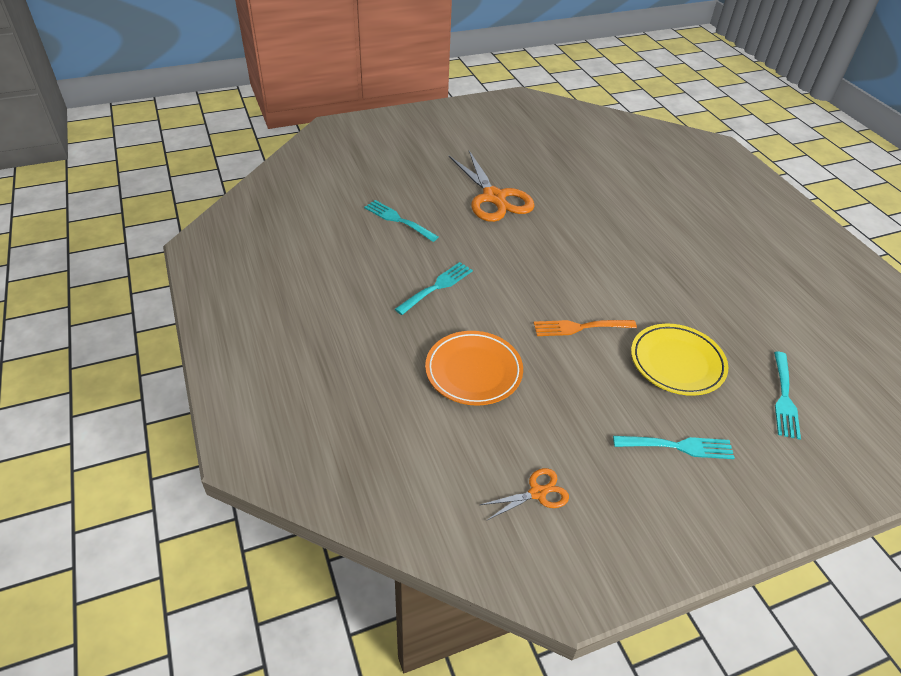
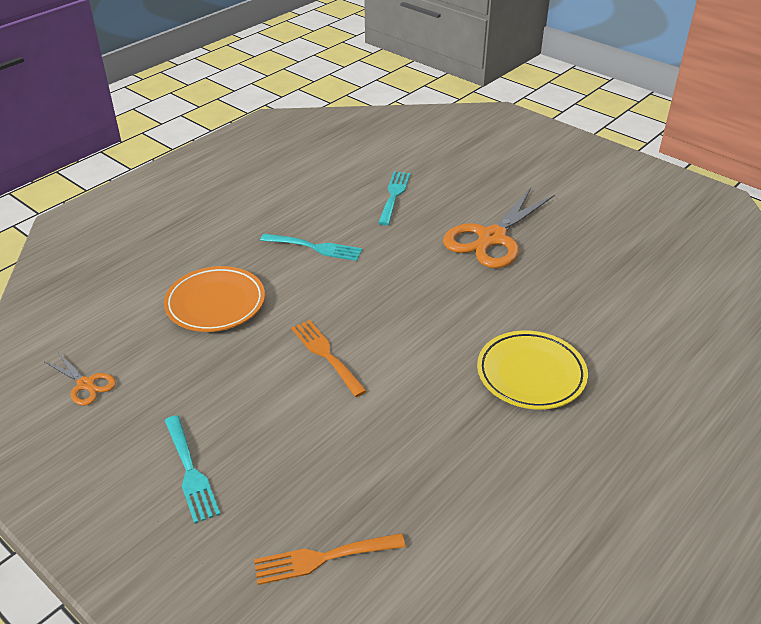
camera: 65 degrees right, 5 degrees down
yellow plate [631,324,728,396] -> yellow plate moved to [477,331,588,410]
turquoise fork [774,352,801,440] -> orange fork [254,533,406,585]

